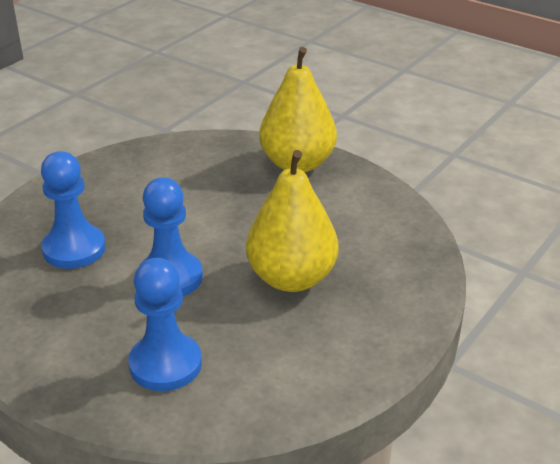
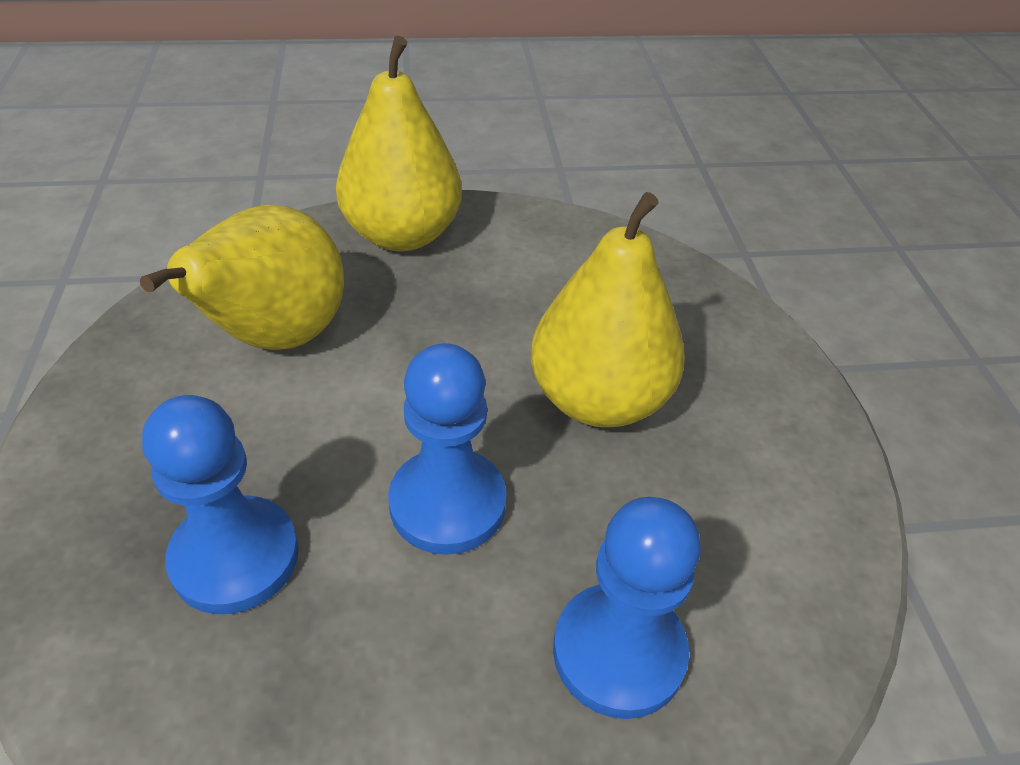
camera: 45 degrees left, 10 degrees up
none -> yellow pear [140,205,344,350]

